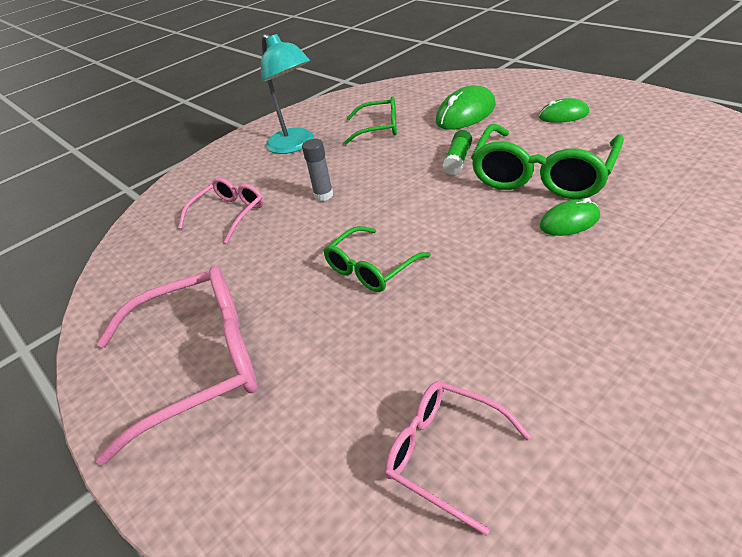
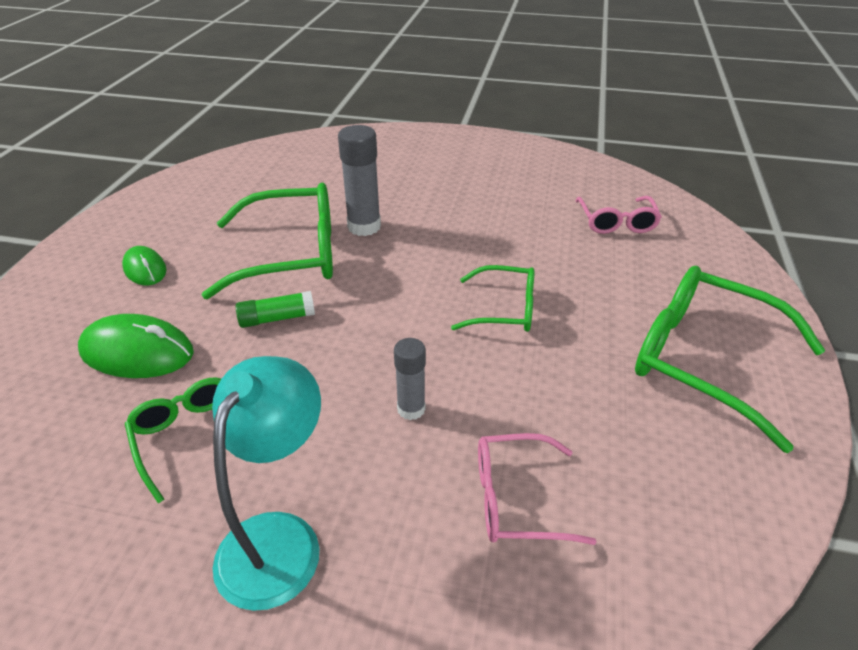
camera: 130 degrees left, 0 degrees up
pink glasses [96,266,257,466] -> green glasses [635,266,825,453]
green mouse [540,198,600,236] -> grey glue stick [338,125,381,236]

